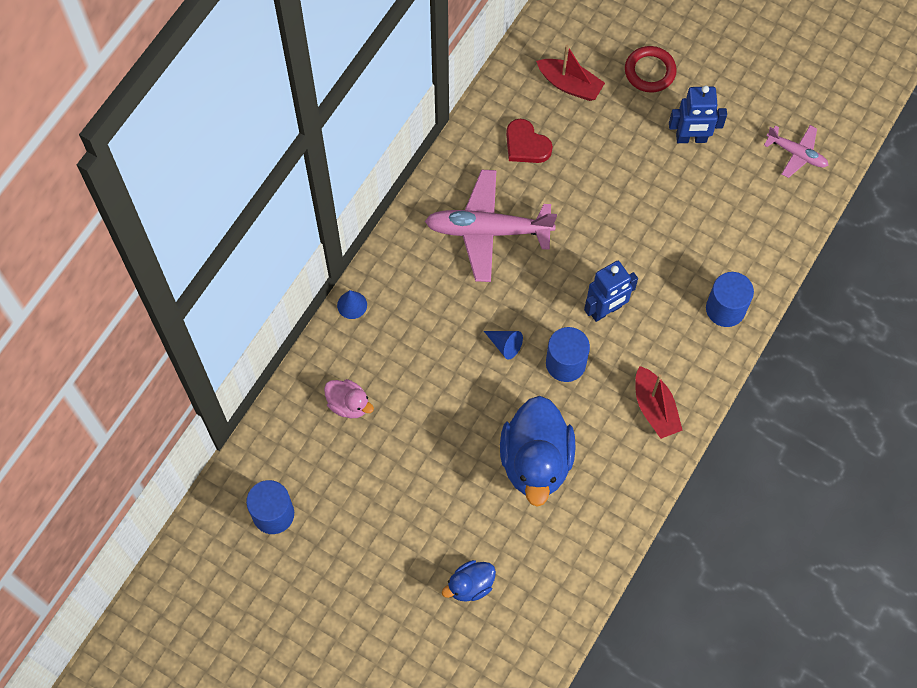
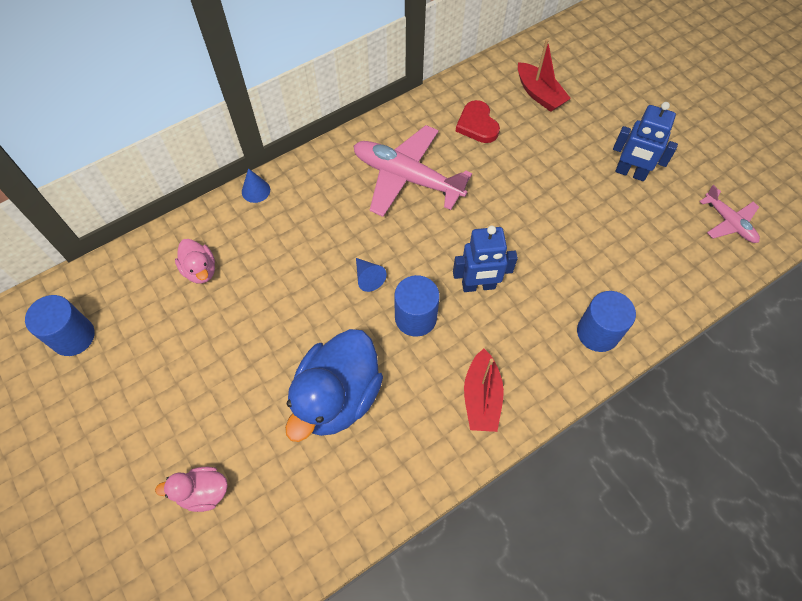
camera: 25 degrees right, 5 degrees down
blue duck [442,560,496,602] -> pink duck [155,467,228,512]
red ring [625,46,677,93] -> none

